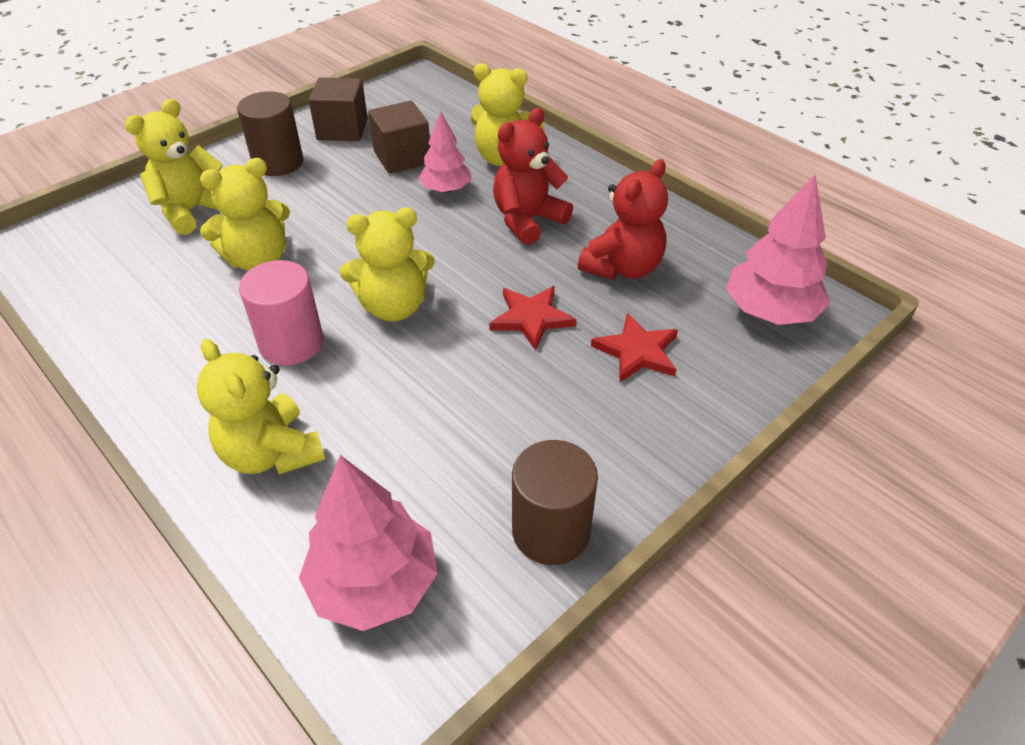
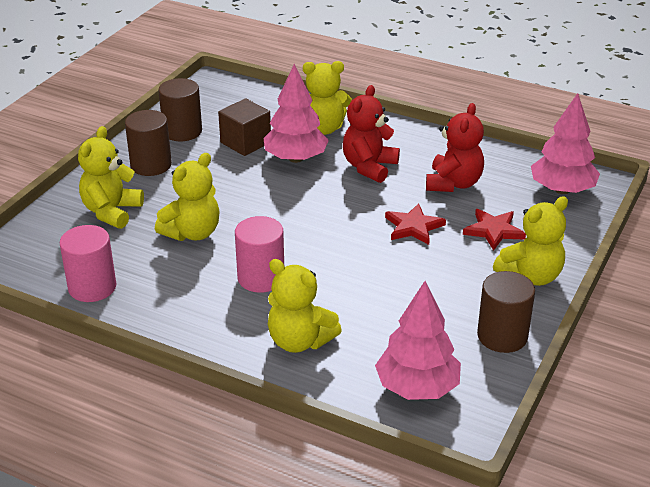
camera: 20 degrees left, 10 degrees down
brown cube [309,77,368,141] -> brown cylinder [158,78,202,141]
yellow teddy bear [340,207,435,322] -> yellow teddy bear moved to [493,196,568,286]
pink tree [418,111,471,193] -> pink tree [263,64,329,163], size x1.58
none -> pink cylinder [59,225,116,302]

